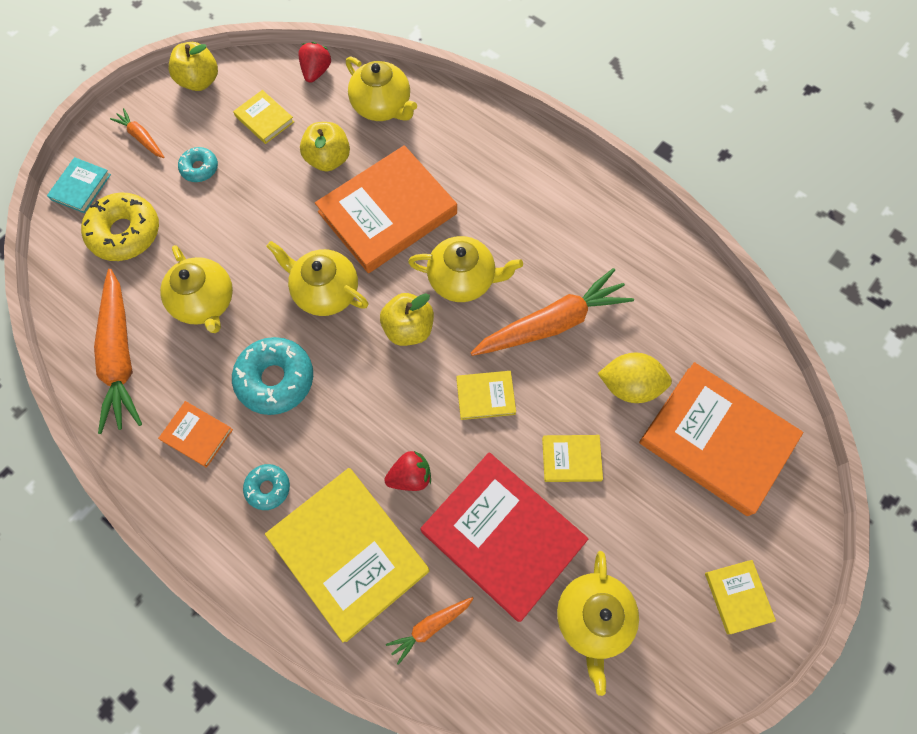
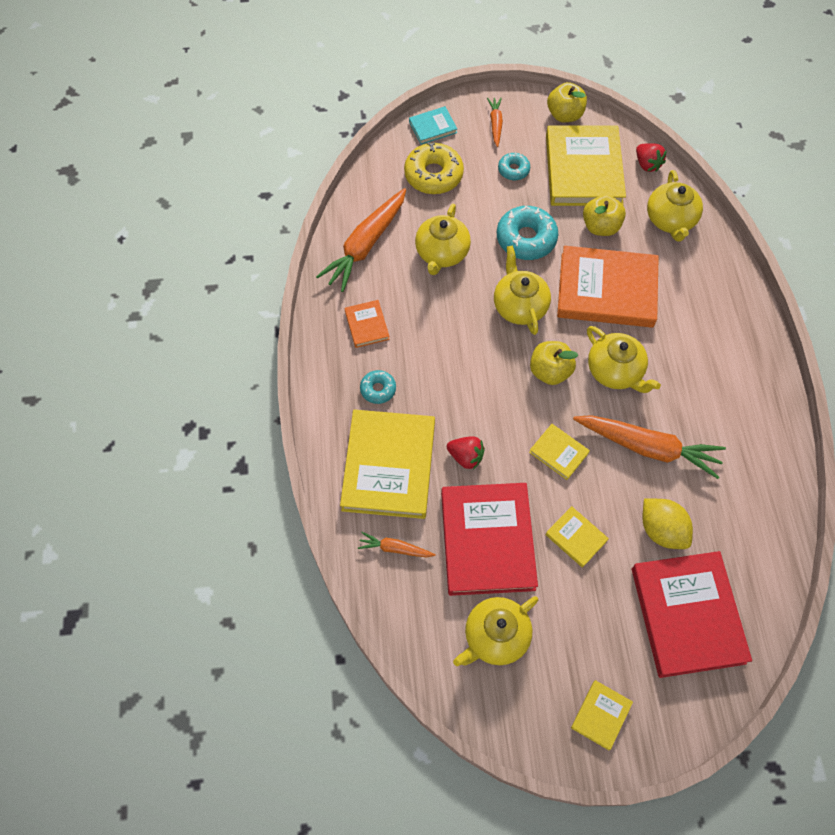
camera: 45 degrees right, 5 degrees down
turquoise donut [232,337,313,415] -> turquoise donut moved to [497,206,558,260]
yellow book [233,90,294,144] -> yellow book [546,125,626,206], size x2.20
red strawberry [298,42,331,83] -> red strawberry turned 90 degrees clockwise [636,143,667,172]
orange book [639,362,803,516] -> red book [632,551,752,678]

